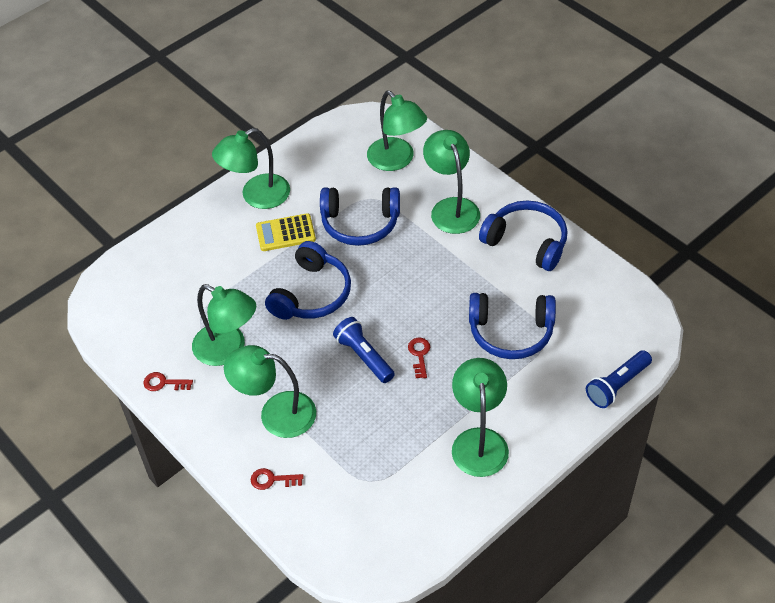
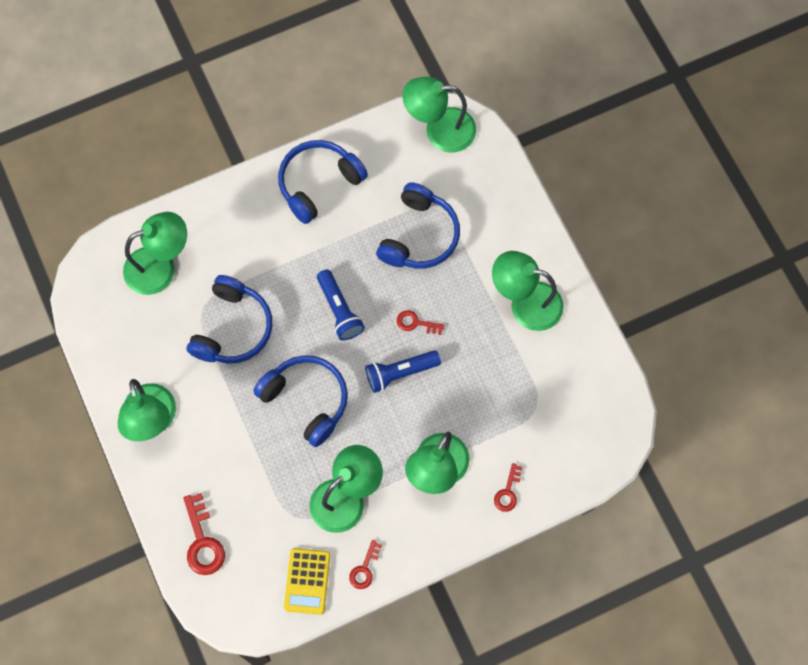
camera: 75 degrees left, 20 degrees up
yellow calculator [256,213,316,251] -> yellow calculator moved to [284,548,330,615]
green lamp [423,130,480,234] -> green lamp moved to [402,77,476,153]
blue flashlight [586,350,652,408] -> blue flashlight moved to [317,269,365,340]
none -> red key [183,493,225,575]

